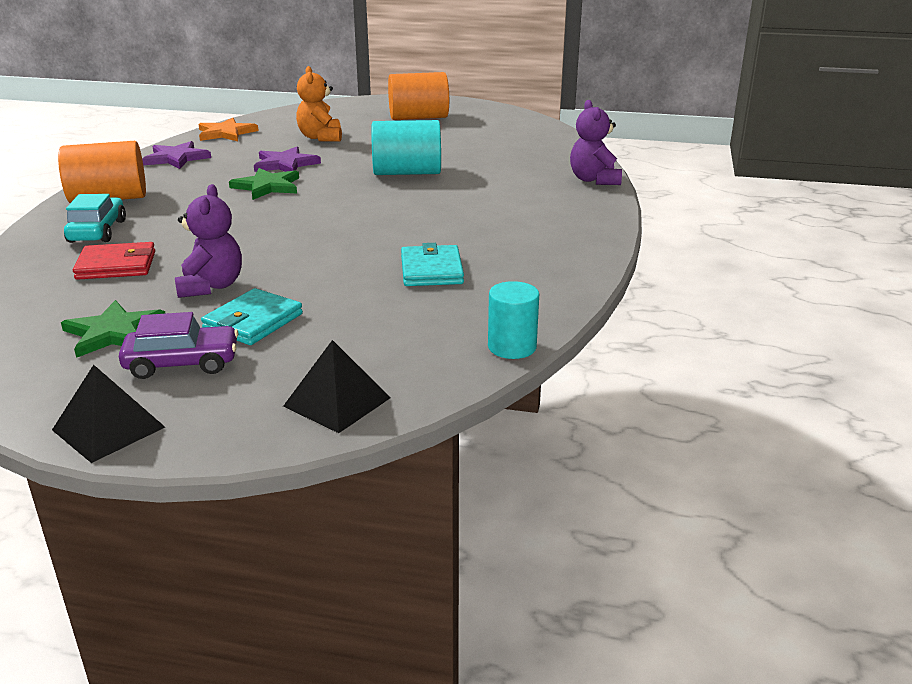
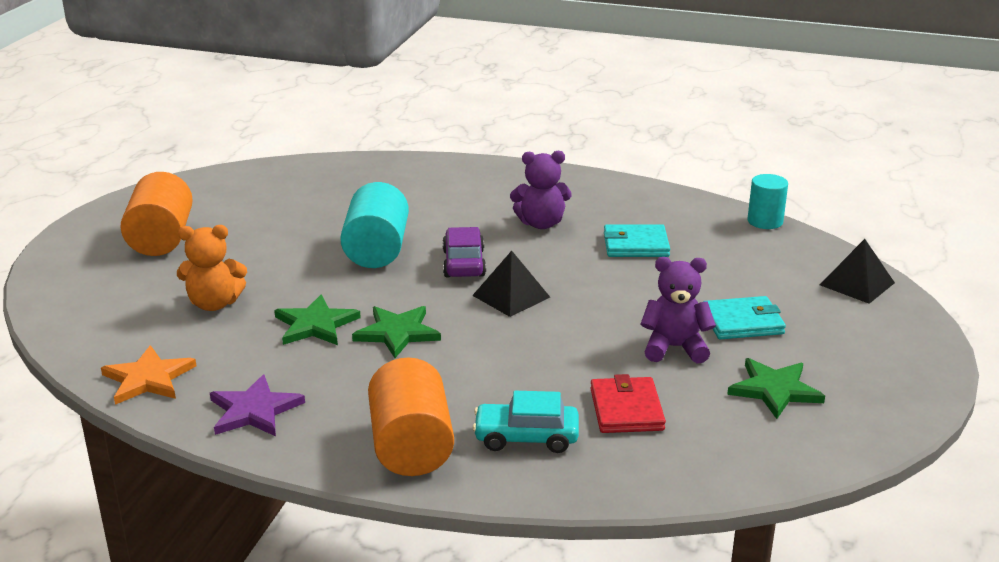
camera: 85 degrees left, 0 degrees up
black pyramid [52,365,165,463] -> black pyramid moved to [472,251,550,317]
purple car [119,312,239,379] -> purple car moved to [442,227,486,277]
turquoise wallet [201,288,303,345] -> turquoise wallet turned 45 degrees counterclockwise [703,296,786,339]
purple star [254,146,321,172] -> green star [274,295,361,345]
purple teddy bear [570,100,622,185] -> purple teddy bear moved to [510,151,572,229]

